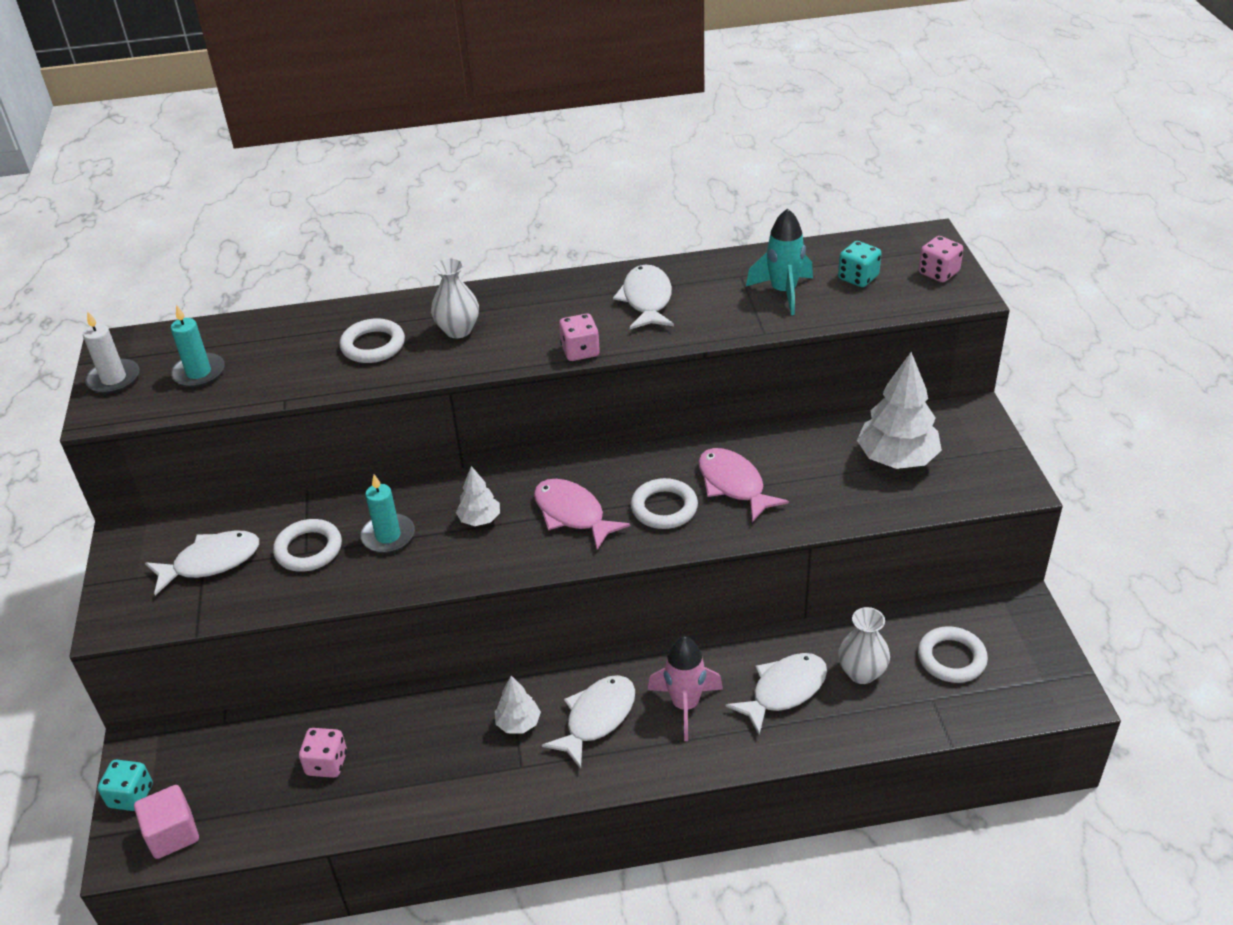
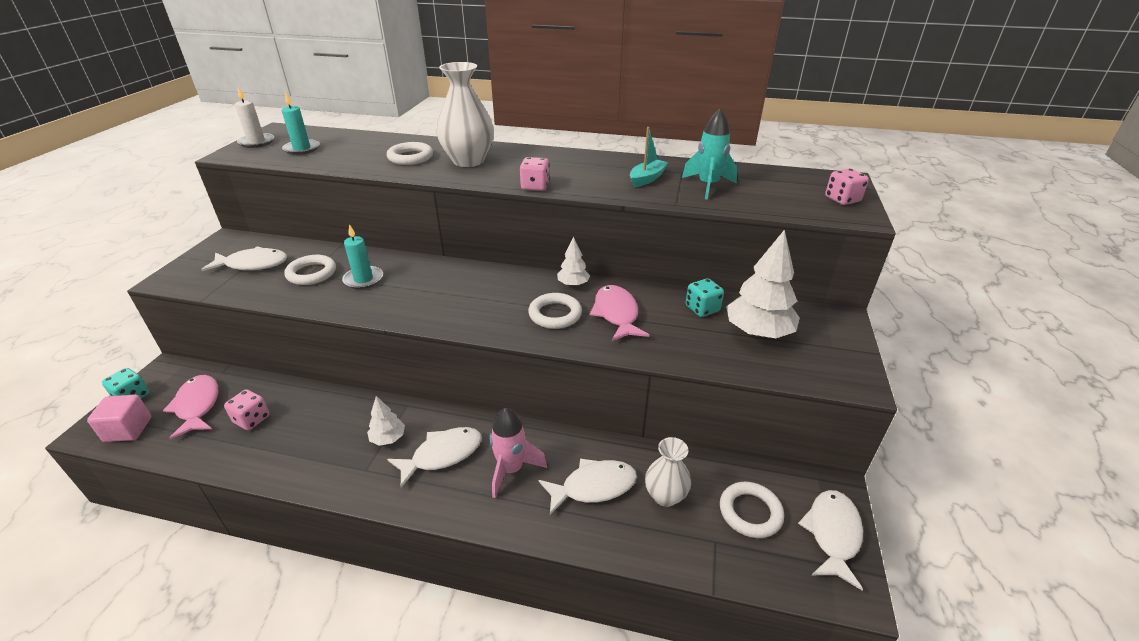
camera: 20 degrees right, 5 degrees down
white vase [431,258,479,338] -> white vase [436,62,494,167], size x1.63
white tree [456,466,500,526] -> white tree moved to [557,237,590,287]
pink fish [534,479,630,550] -> pink fish moved to [163,375,218,440]
white fish [613,265,674,329] -> white fish moved to [798,490,863,590]
turquoise dice [838,241,881,287] -> turquoise dice moved to [686,278,724,317]
none -> turquoise boat [630,127,668,187]

